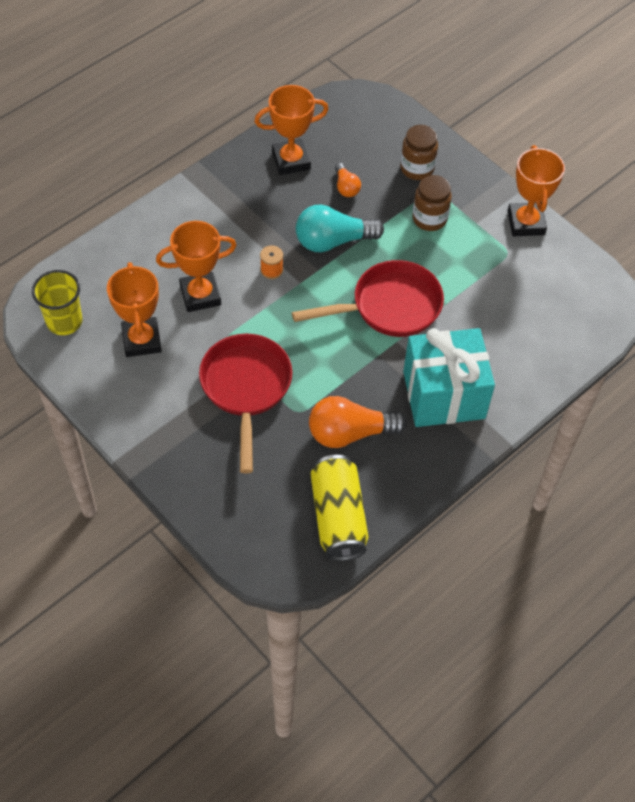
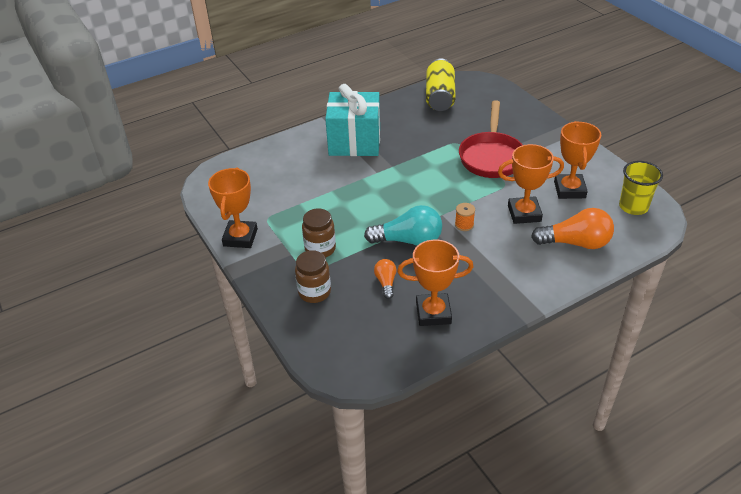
camera: 165 degrees left, 15 degrees down
red pan [292,260,444,337] -> none
orange light bulb [309,396,407,448] -> orange light bulb moved to [531,208,614,249]

